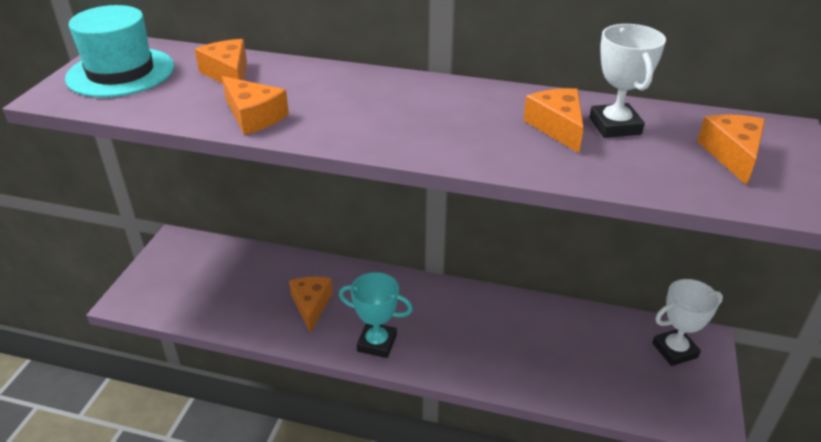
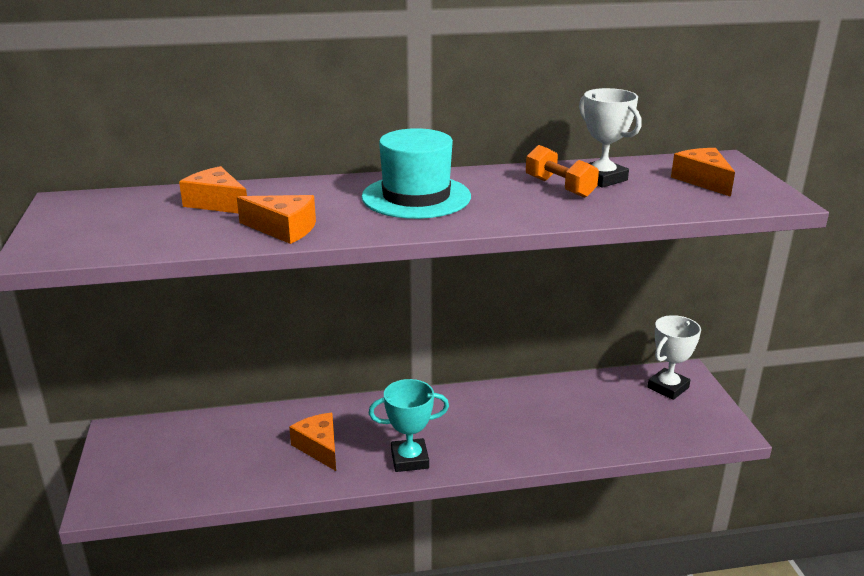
camera: 25 degrees left, 10 degrees down
turquoise hat [65,5,174,98] -> turquoise hat moved to [362,128,471,219]
orange cheese [523,88,584,153] -> orange dumbbell [526,145,599,198]

